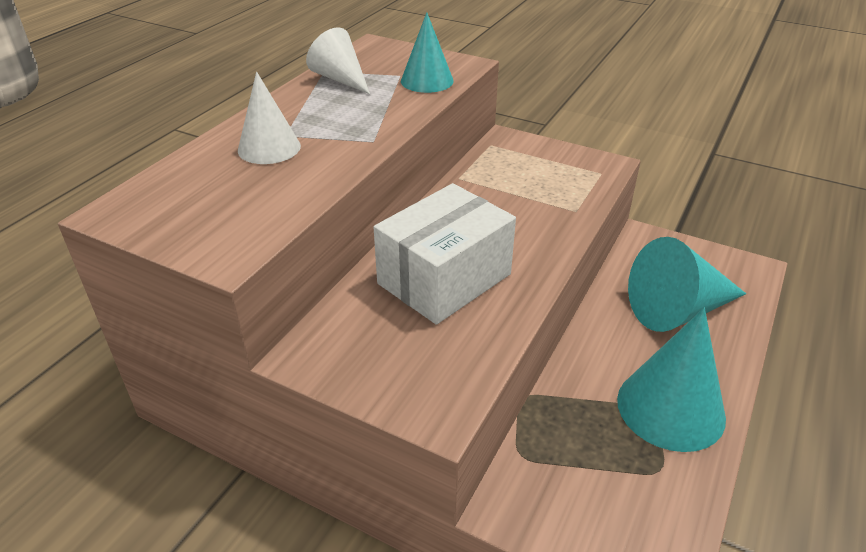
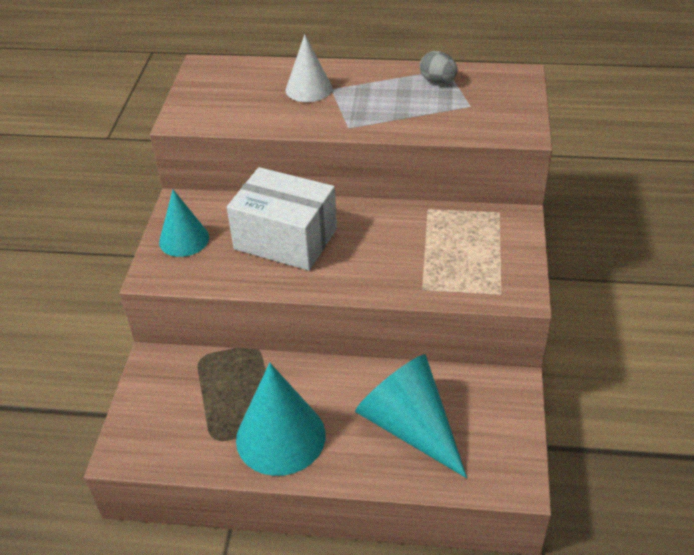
camera: 70 degrees right, 5 degrees up
white cone [306,27,370,94] -> grey egg [420,51,458,83]
turquoise cone [401,12,454,93] -> turquoise cone moved to [159,190,209,257]

